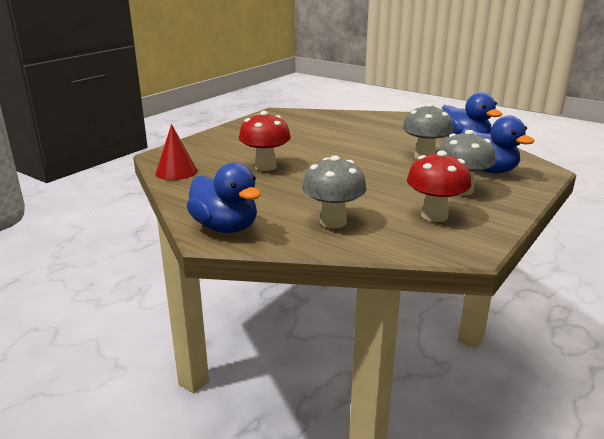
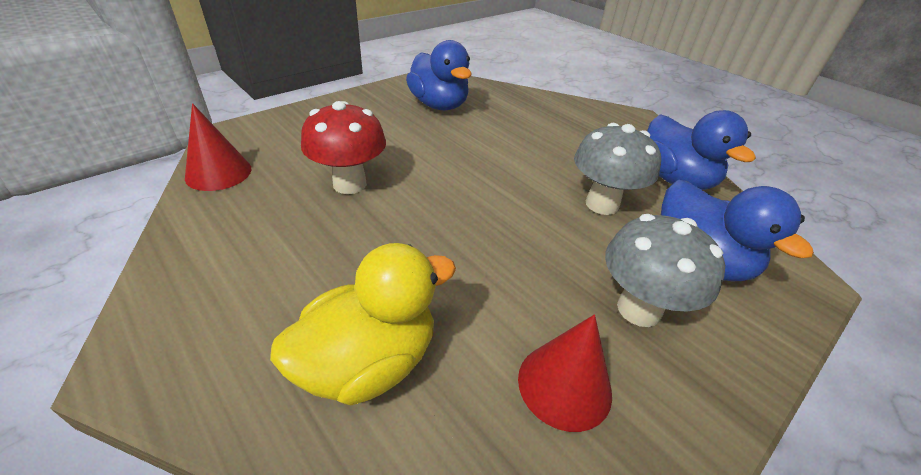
camera: 10 degrees right, 15 degrees up
blue duck [187,163,261,233] -> blue duck moved to [406,40,472,110]
grey mushroom [302,155,367,228] -> yellow duck [270,243,456,405]
red mushroom [407,151,471,222] -> red cone [518,314,612,432]

